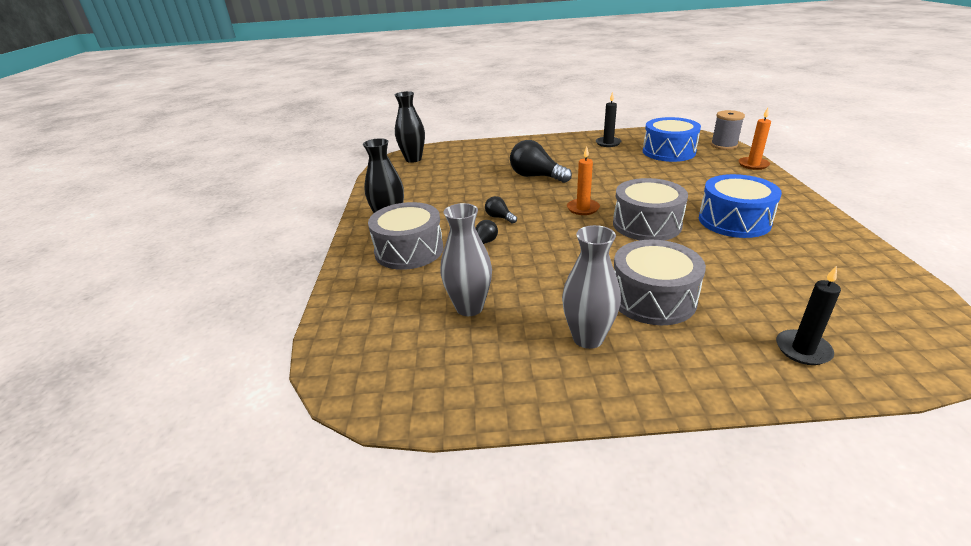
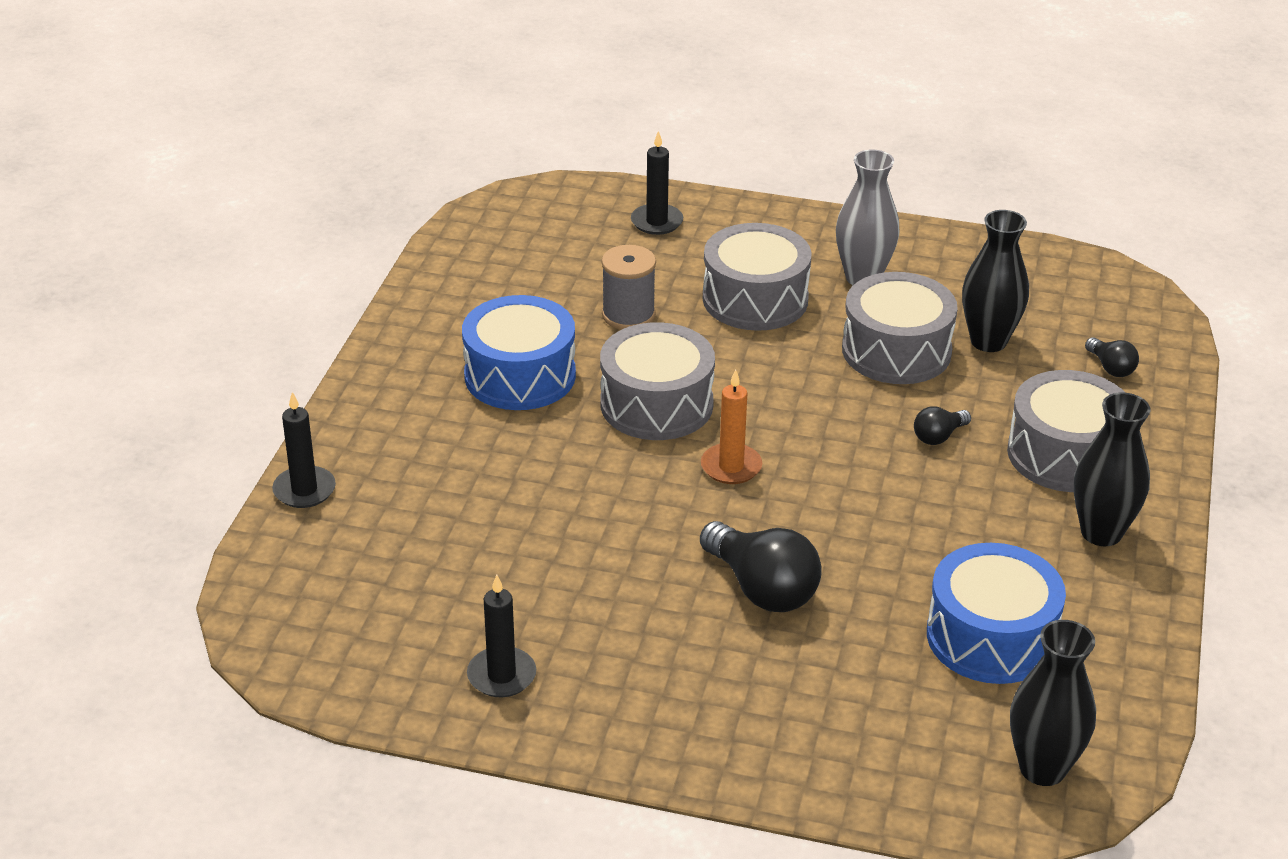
camera: 165 degrees left, 5 degrees up
grey vase [441,203,492,316] -> black vase [962,210,1029,352]
black light bulb [485,196,517,224] -> black light bulb moved to [1085,337,1139,377]
blue drum [643,117,701,162] -> blue drum moved to [927,543,1066,684]
grey spool [711,110,745,150] -> grey spool moved to [602,245,656,330]
orange candle [738,108,771,170] -> black candle [272,392,336,508]
none -> grey drum [842,272,958,384]

